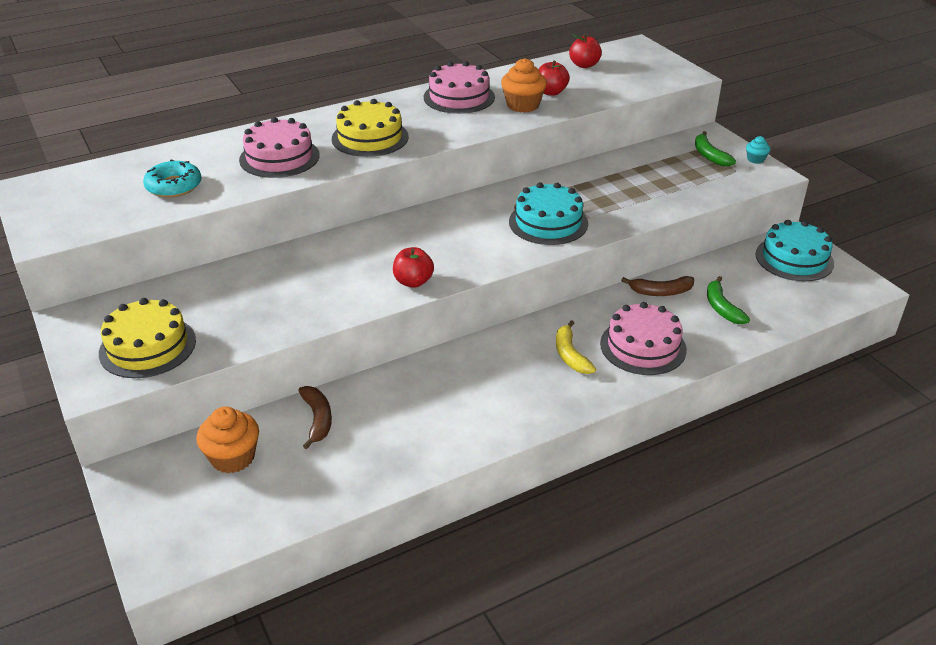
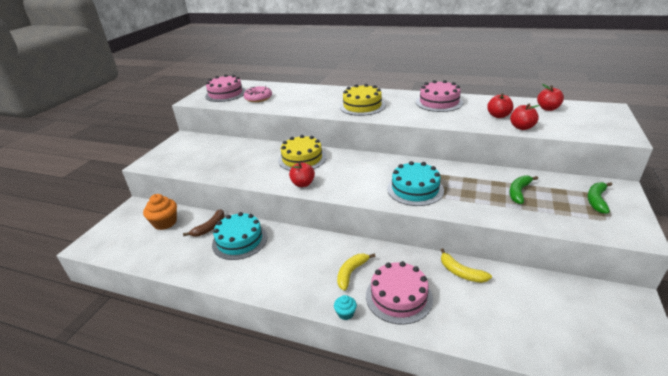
camera: 50 degrees right, 5 degrees down
yellow cake [99,298,196,378] -> yellow cake moved to [278,135,326,171]
turquoise donut [143,159,201,198] -> pink donut [244,86,272,102]
pink cake [239,117,320,178] -> pink cake moved to [205,74,246,102]
orange cupcake [501,58,547,113] -> none
brown banana [621,276,694,296] -> yellow banana [441,248,492,283]
green banana [707,276,750,324] -> green banana moved to [509,175,538,204]
turquoise cupcake [746,136,770,164] -> turquoise cupcake moved to [334,295,357,320]
turquoise cake [755,220,834,282] -> turquoise cake moved to [212,212,267,260]
none -> red apple [510,103,540,130]

